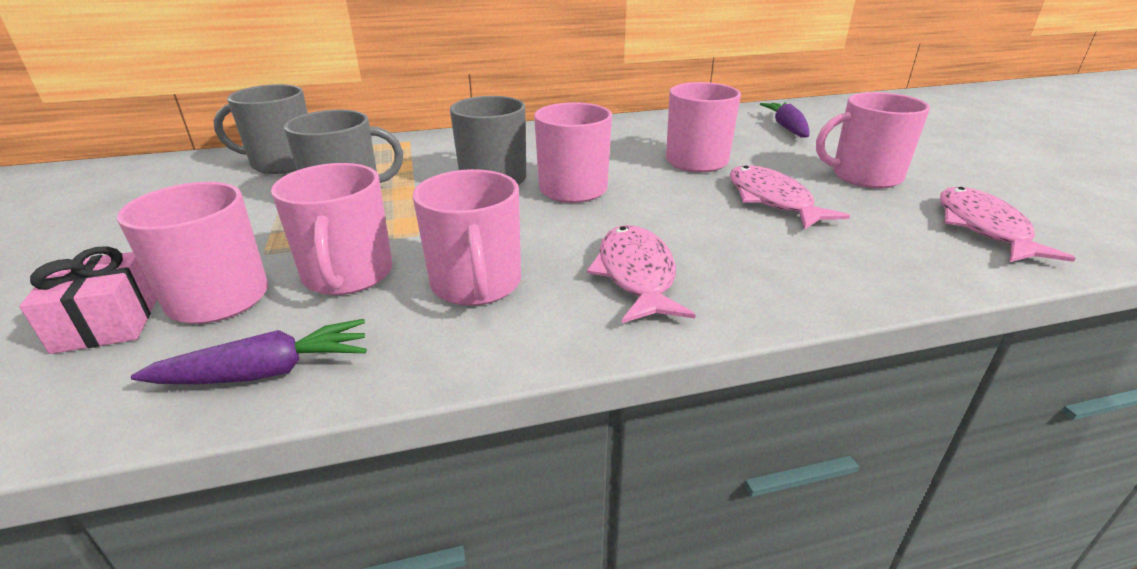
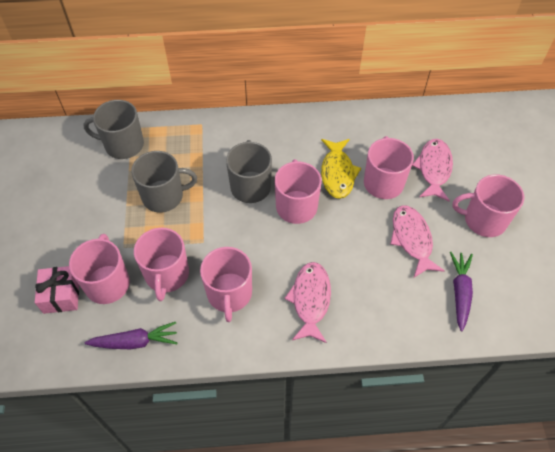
camera: 10 degrees right, 25 degrees up
purple carrot [760,102,810,138] -> purple carrot moved to [450,252,473,331]
pink fish [940,187,1076,262] -> pink fish moved to [412,139,453,201]
none -> yellow fish [321,139,361,199]

